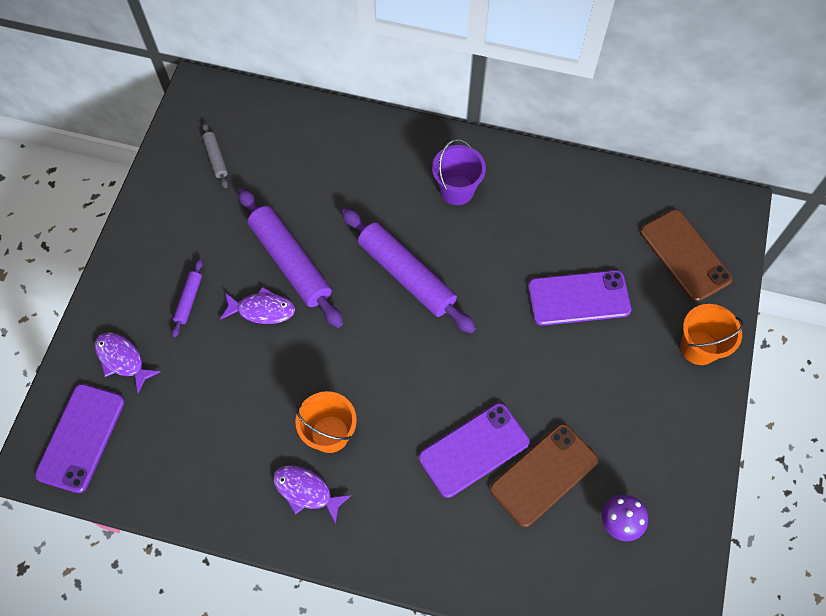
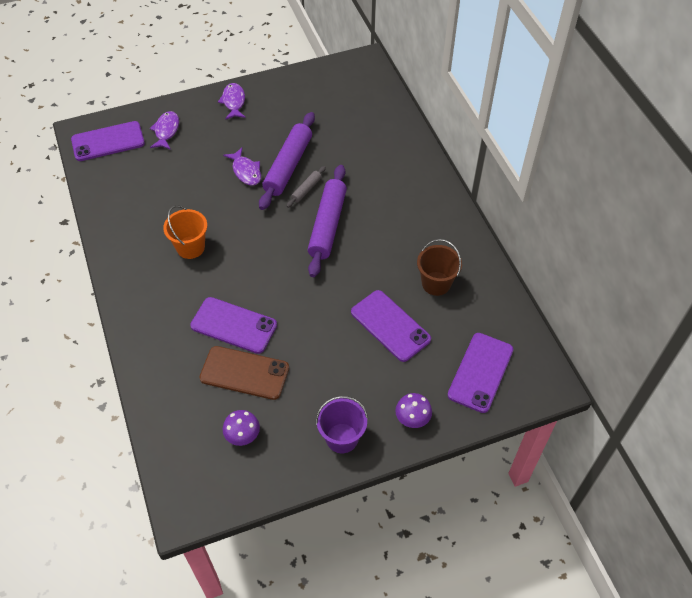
camera: 55 degrees right, 10 degrees down
purple rolling pin [172,259,203,338] -> none
grey rolling pin [202,123,228,188] -> grey rolling pin moved to [287,166,326,208]
purple fish [273,465,352,524] -> purple fish moved to [218,83,246,120]
purple bucket [432,139,486,205] -> purple bucket moved to [316,396,368,453]
brown phone [640,210,733,302] -> purple phone [448,333,513,413]
orange bucket [680,304,744,365] -> purple mushroom [395,393,432,428]
none -> brown bucket [417,239,462,296]

